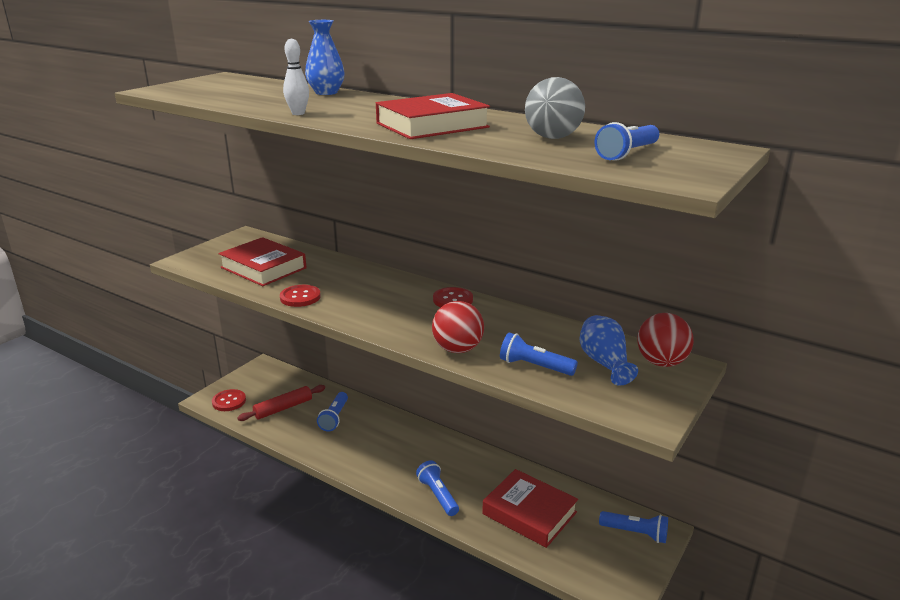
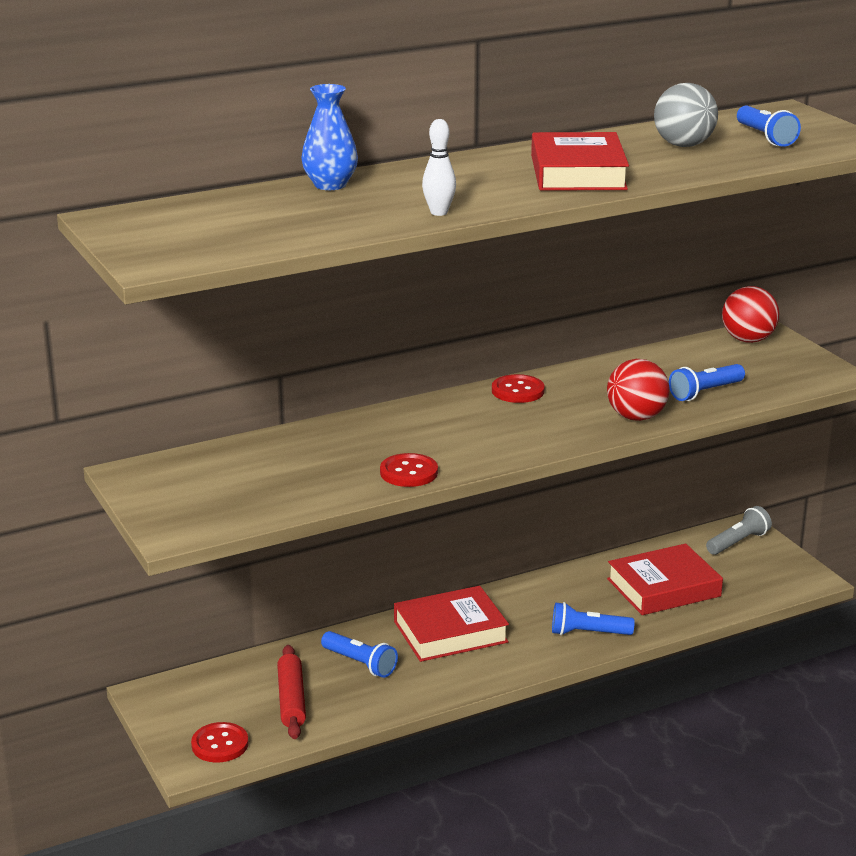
camera: 60 degrees left, 0 degrees up
red book [218,237,306,286] -> red book moved to [394,586,509,662]
blue vase [580,315,638,386] -> none
blue flashlight [599,511,668,543] -> grey flashlight [706,506,772,555]

